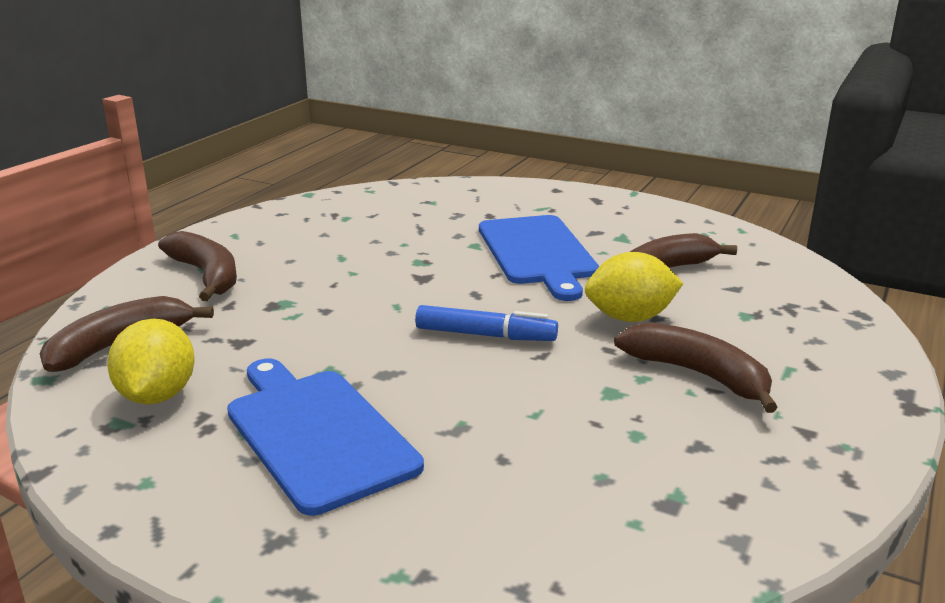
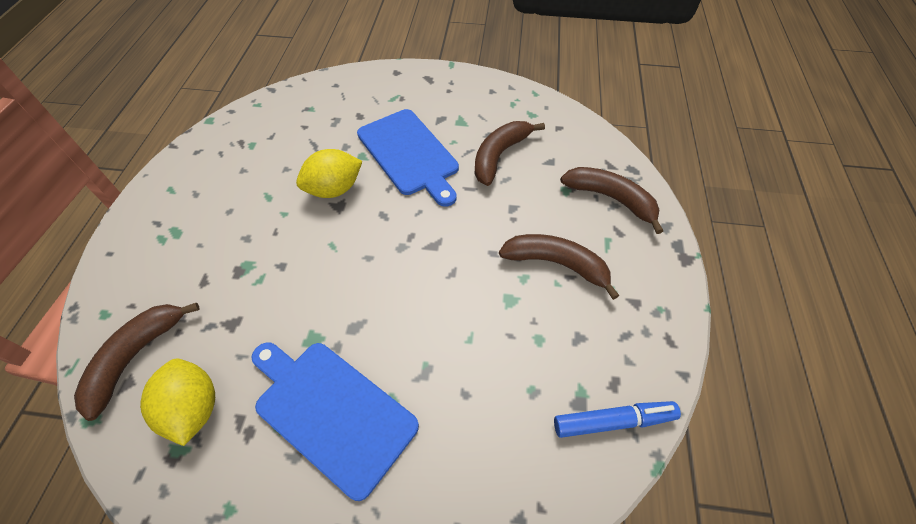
camera: 20 degrees left, 30 degrees up
brown banana [158,231,237,301] -> brown banana moved to [560,167,663,234]
blue marker [415,305,558,341] -> blue marker moved to [554,401,681,438]
yellow lemon [585,252,683,322] -> yellow lemon moved to [296,149,362,198]

